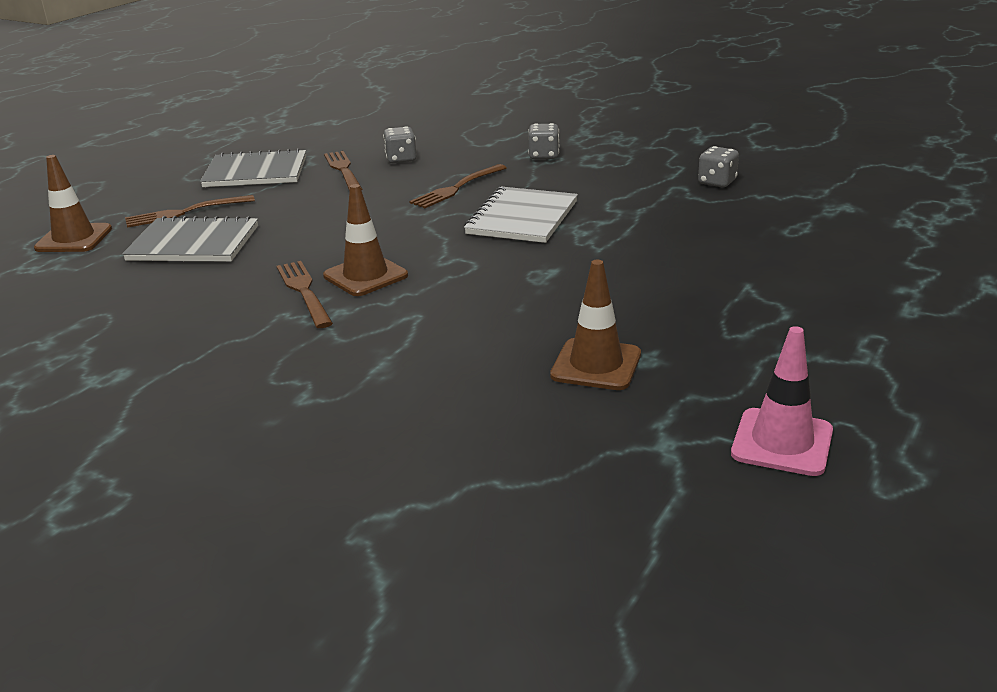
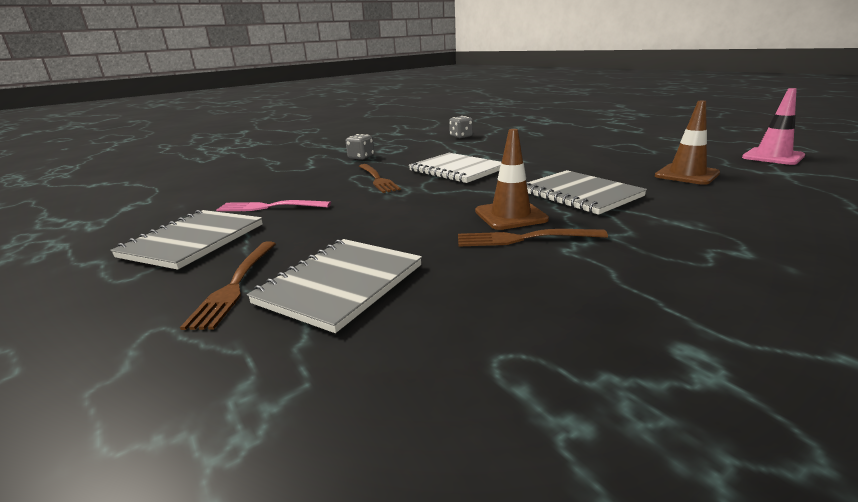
camera: 65 degrees left, 5 degrees down
brown traffic cone [34,155,112,252] -> none
brown fork [324,151,363,191] -> pink fork [216,200,331,211]
grey dice [383,126,417,163] -> none
none -> grey notebook [527,170,647,215]

